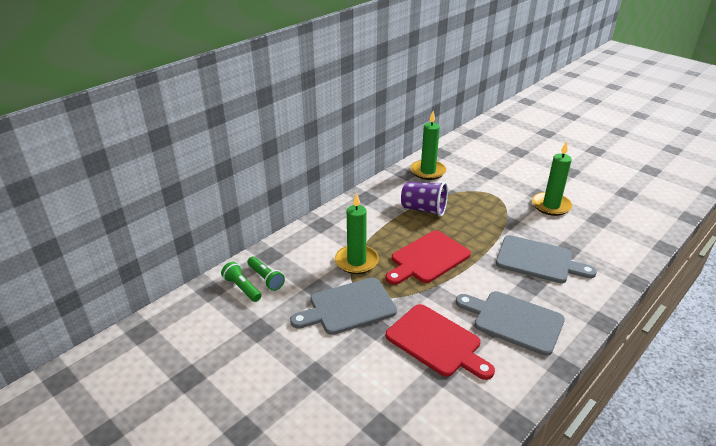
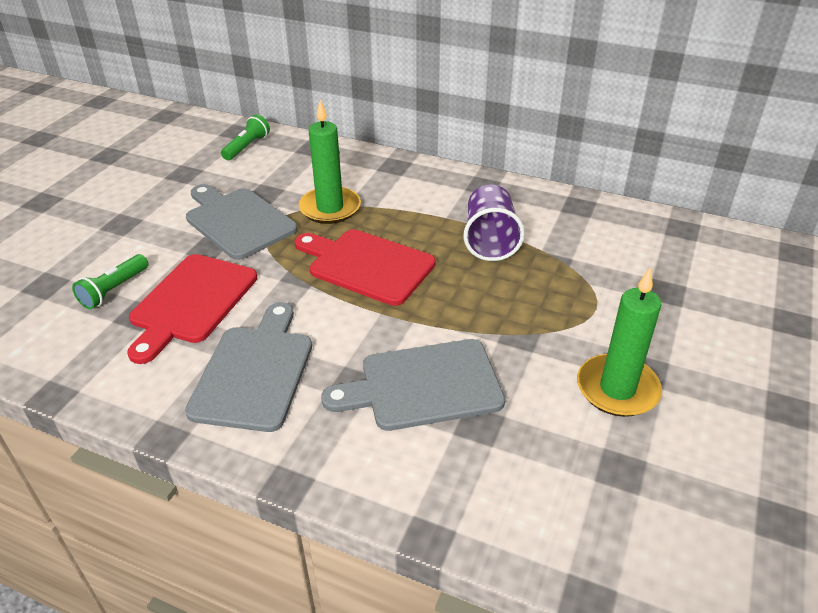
camera: 70 degrees right, 5 degrees up
green flashlight [248,257,285,291] -> green flashlight moved to [72,254,148,309]
green candle [411,111,446,180] -> none
grey cutting board [496,235,597,283] -> grey cutting board turned 75 degrees clockwise [321,339,505,431]

